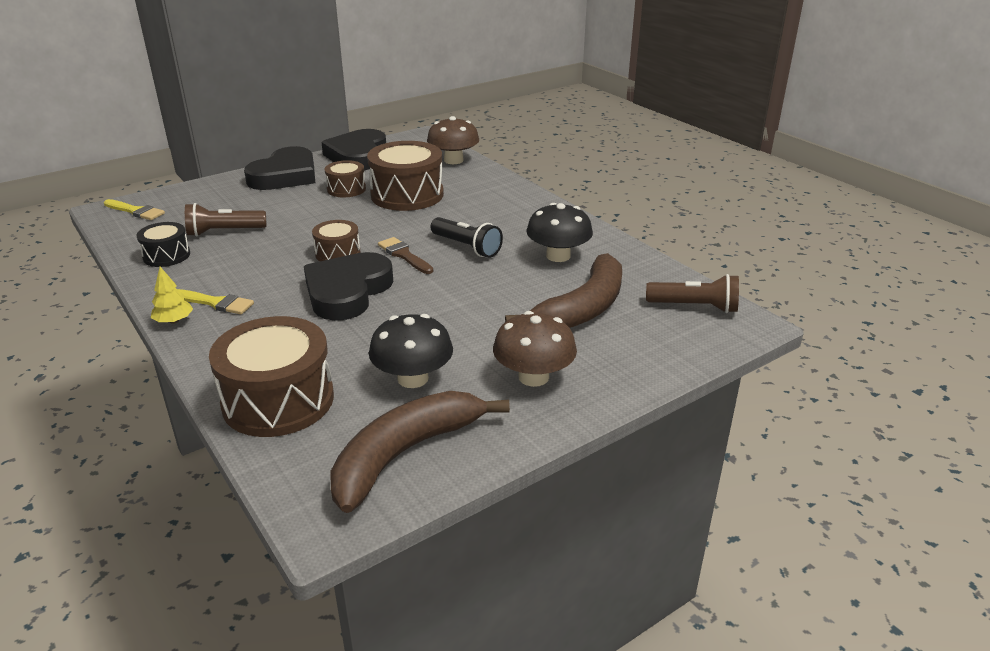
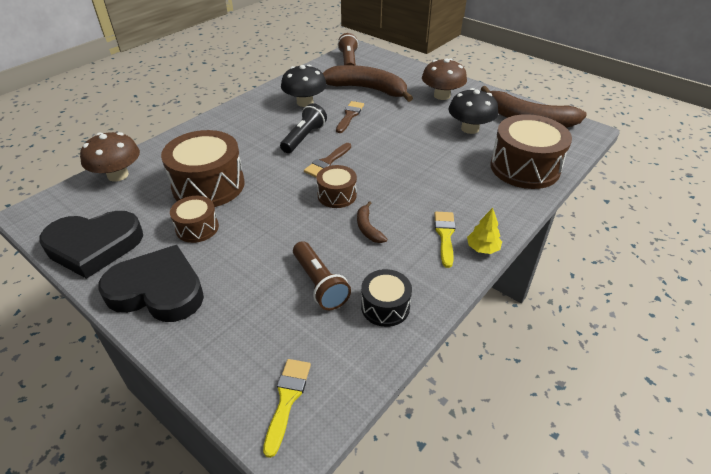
camera: 105 degrees left, 10 degrees up
black heart [304,252,393,321] -> none
none -> brown brush [336,101,364,133]
none -> brown banana [357,201,387,243]

